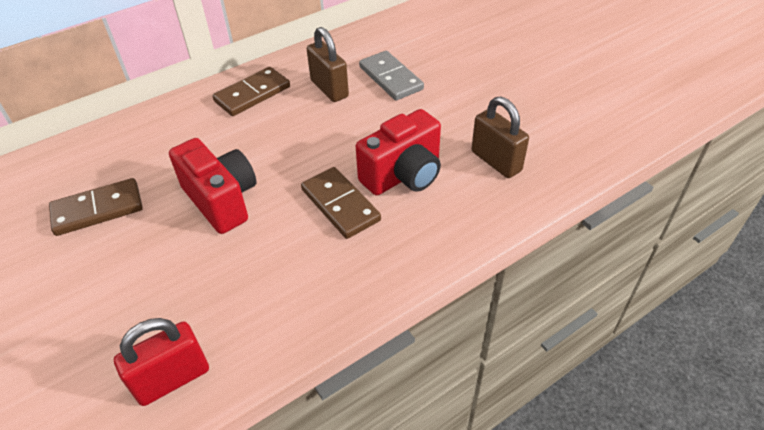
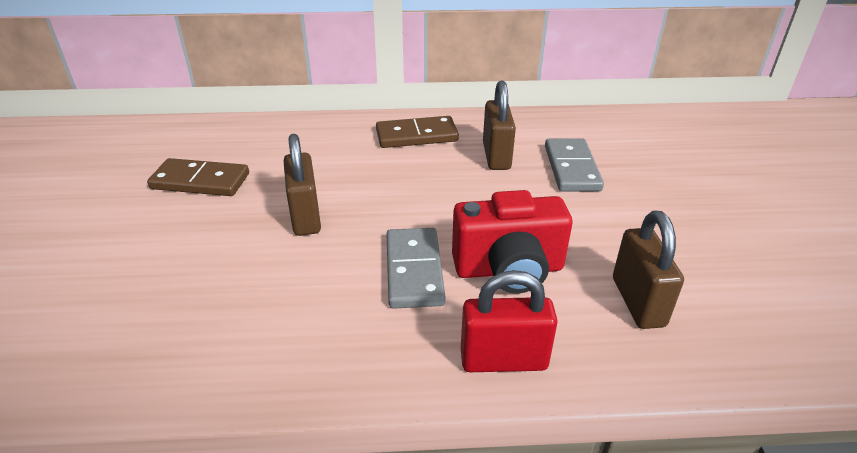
camera: 30 degrees right, 10 degrees down
red padlock [114,318,209,406] -> red padlock moved to [461,270,558,372]
red camera [169,138,257,234] -> brown padlock [284,134,321,236]
brown domino [301,167,381,239] -> grey domino [386,228,446,309]

